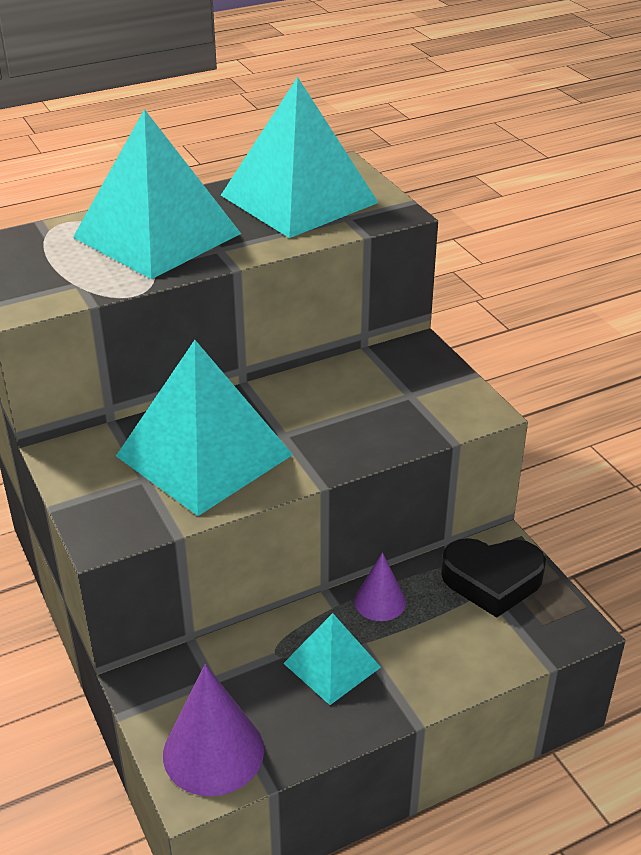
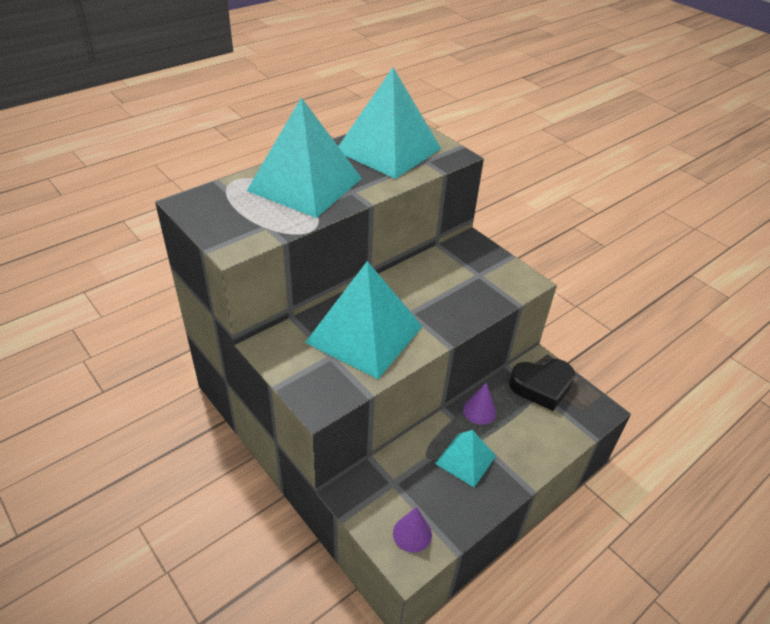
camera: 15 degrees left, 5 degrees up
purple cone [163,664,264,796] -> purple cone [393,507,432,553], size x0.58

